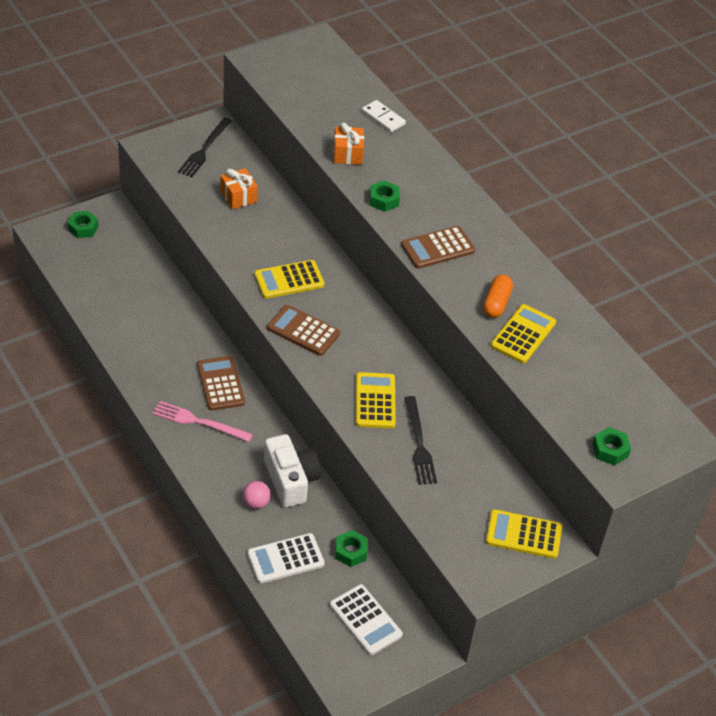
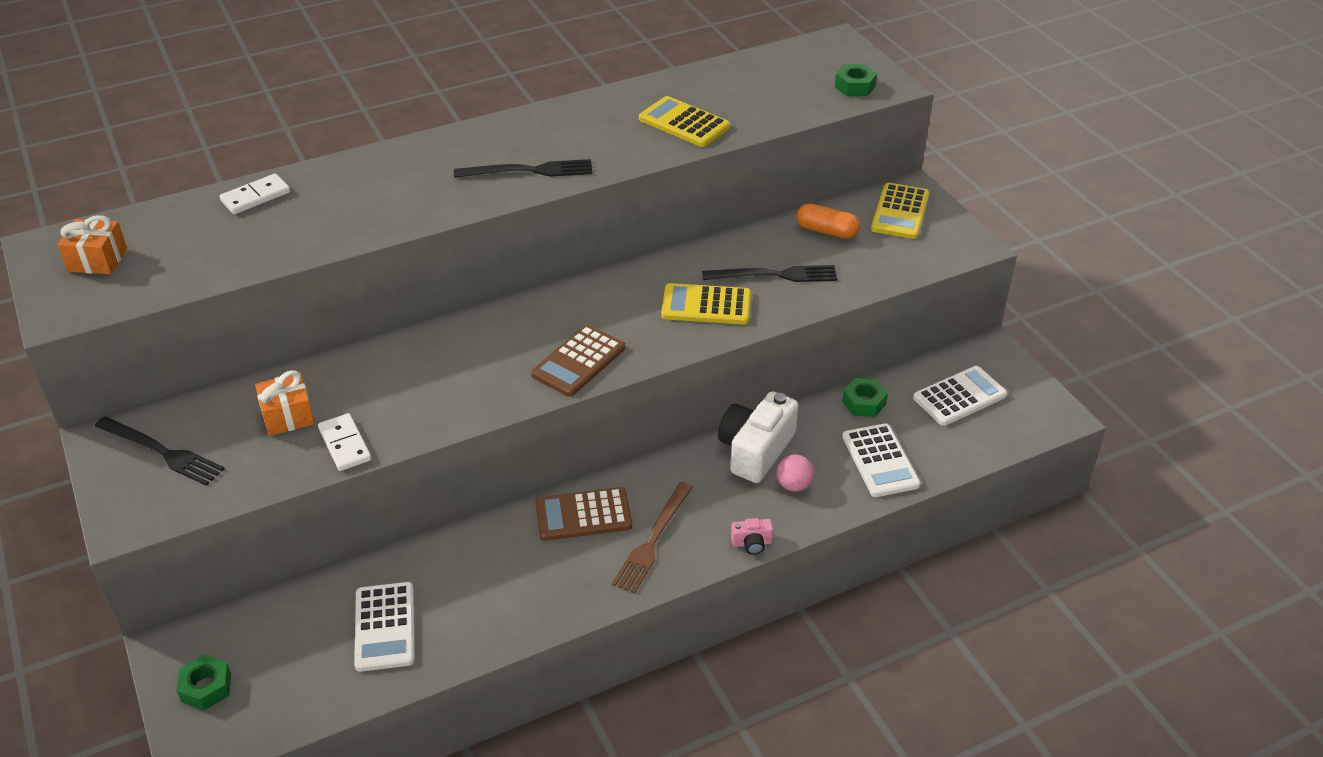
camera: 80 degrees left, 5 degrees down
pink fork [152,401,253,442] -> brown fork [612,482,693,594]
yellow calculator [254,260,325,299] -> none
white camera [264,434,321,507] -> white camera turned 45 degrees counterclockwise [718,391,798,483]
orange gift [333,123,364,165] -> orange gift moved to [57,215,127,274]
green nut [369,180,400,212] -> none
brown calculator [401,226,475,269] -> black fork [454,159,592,178]
orange capsule [483,274,513,318] -> orange capsule moved to [796,203,860,239]
none -> white domino [318,413,371,471]
none -> white calculator [354,582,415,672]
none -> pink camera [731,518,774,555]

